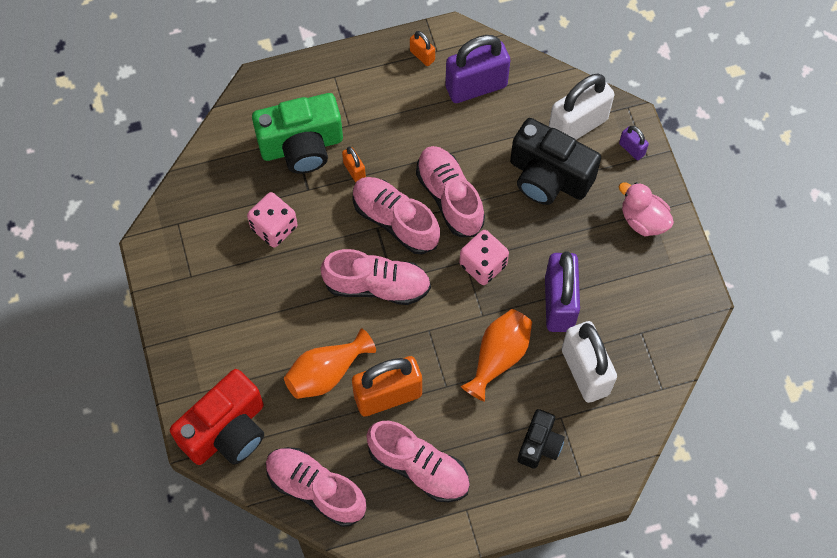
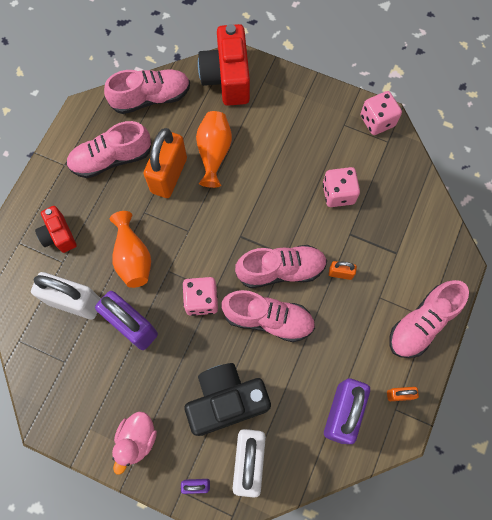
camera: 130 degrees right, 5 degrees up
green camera [252,93,343,174] -> none
pink shoe [321,249,431,305] -> pink shoe moved to [389,280,469,358]
black camera [518,409,565,469] -> red camera [35,206,77,253]
pink duck [619,182,674,236] -> pink duck turned 120 degrees clockwise [112,412,157,475]
none -> pink dice [360,91,402,135]

